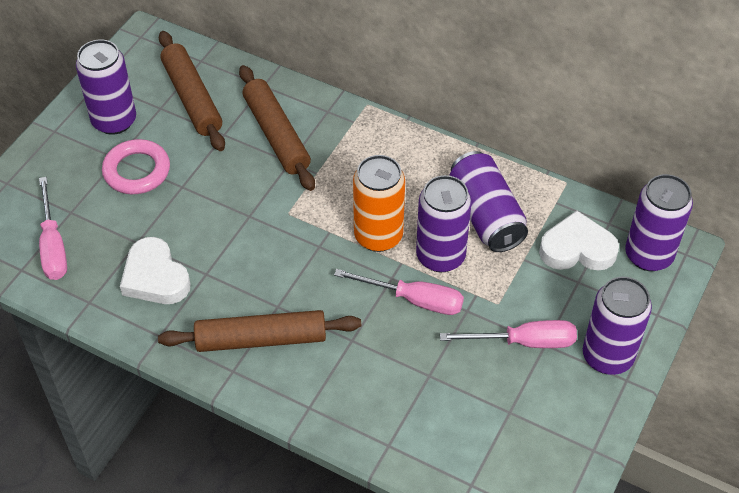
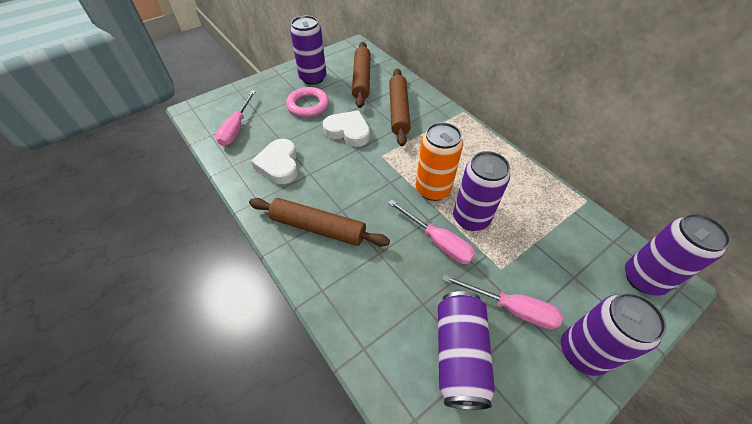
camera: 25 degrees right, 0 degrees up
purple can [449,151,528,252] -> purple can moved to [438,291,495,410]
white heart [539,211,619,271] -> white heart moved to [323,110,370,147]

